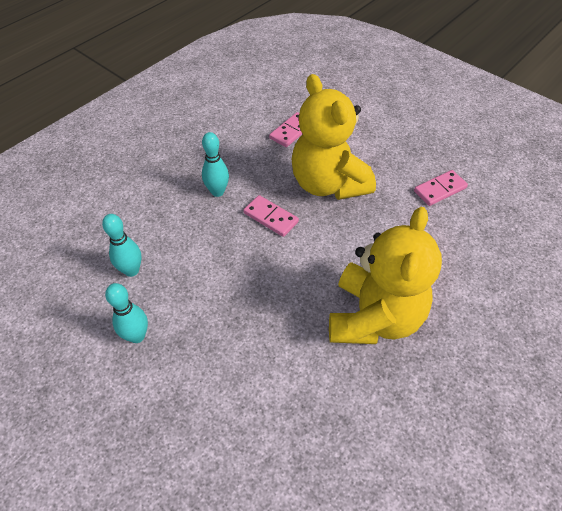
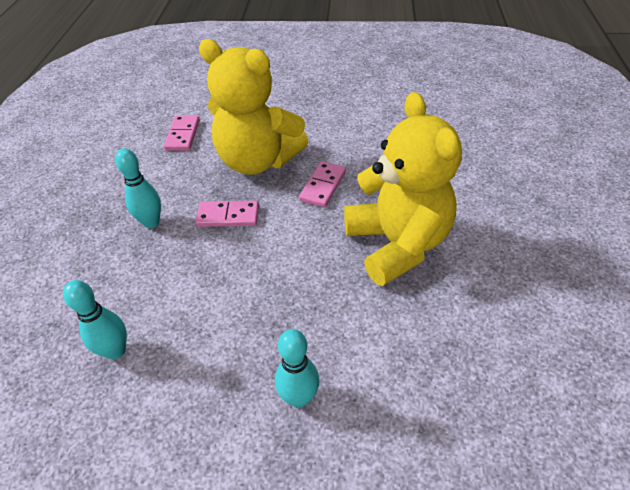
camera: 35 degrees left, 5 degrees down
turquoise bowling pin [105,283,148,343] -> turquoise bowling pin moved to [275,329,320,408]
pink domino [414,170,468,206] -> pink domino moved to [299,161,346,208]

